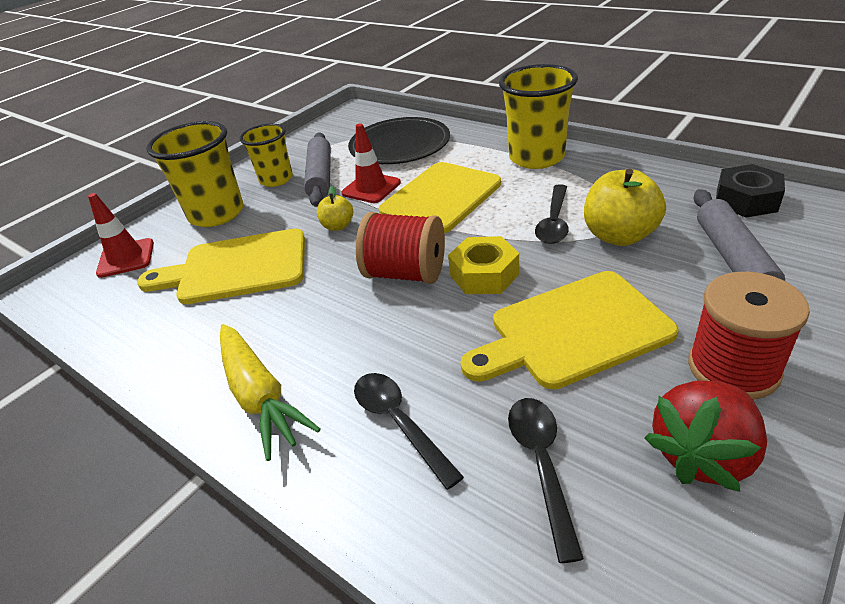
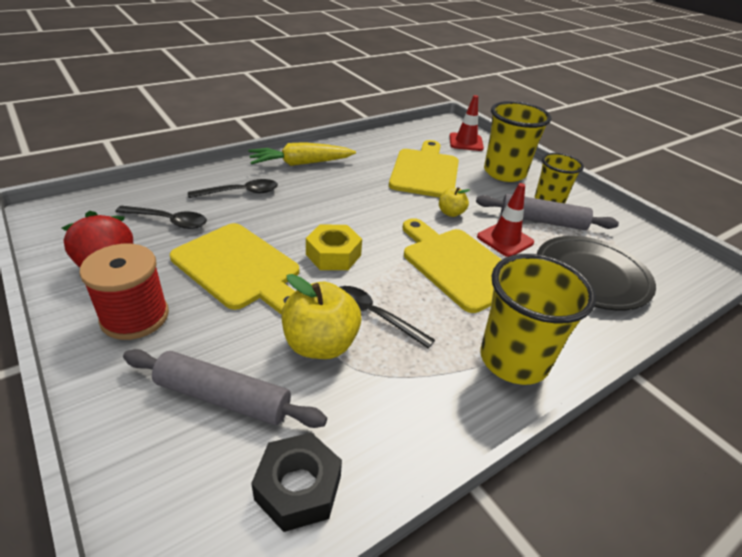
camera: 100 degrees right, 0 degrees up
red spool [356,212,445,284] -> none
yellow cutting board [460,271,679,389] -> yellow cutting board turned 135 degrees clockwise [170,223,299,314]

